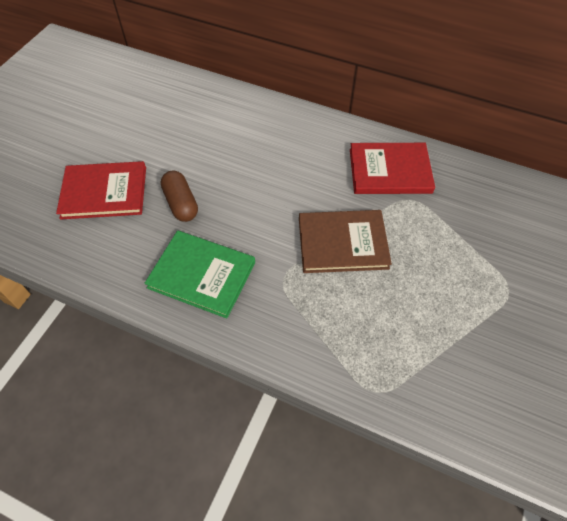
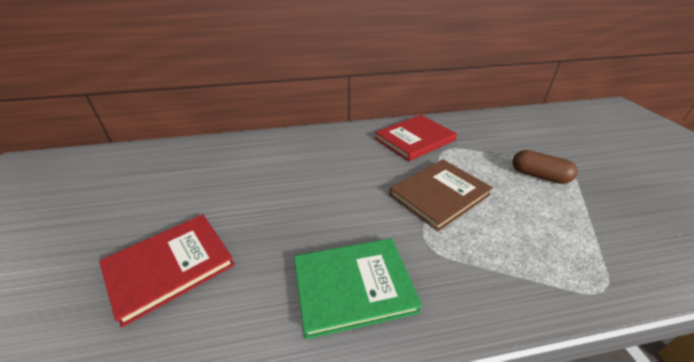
camera: 35 degrees left, 20 degrees down
brown capsule [161,171,198,222] -> brown capsule moved to [513,150,578,184]

